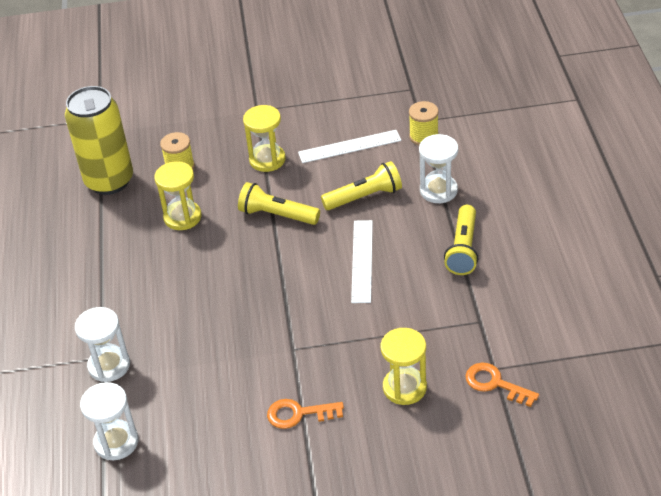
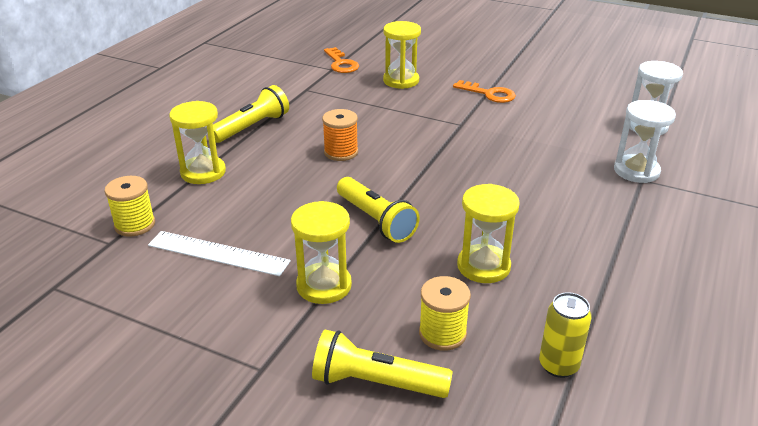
camera: 150 degrees left, 10 degrees down
yellow can [65,86,133,195] -> yellow can [539,292,592,378], size x0.47
yellow flashlight [321,161,402,210] -> yellow flashlight moved to [312,329,453,398]
white ruler [351,220,373,303] -> orange spool [322,109,358,161]
white hourglass [419,134,458,203] -> yellow hourglass [169,101,226,184]

